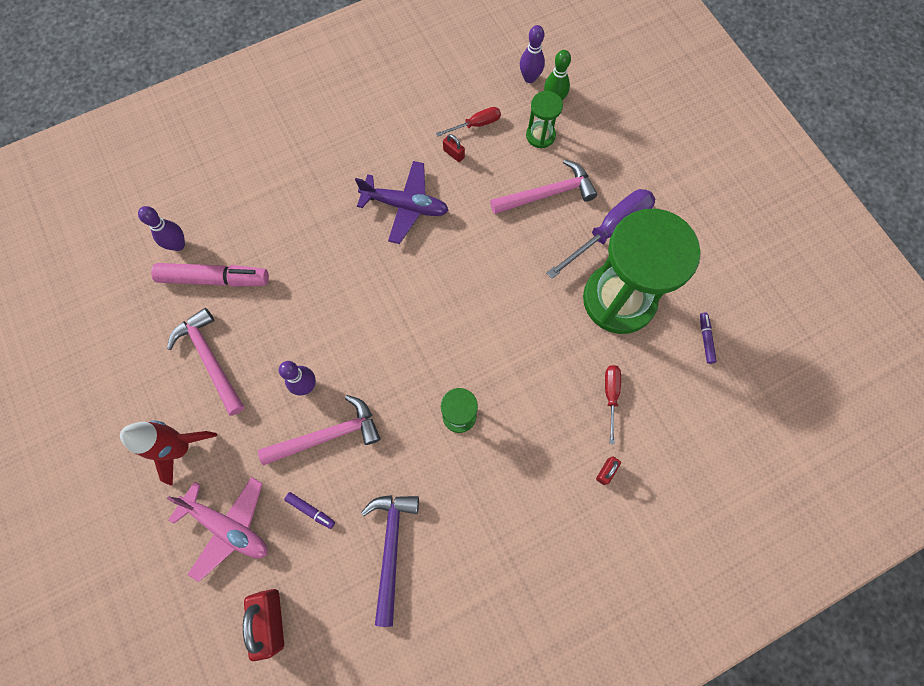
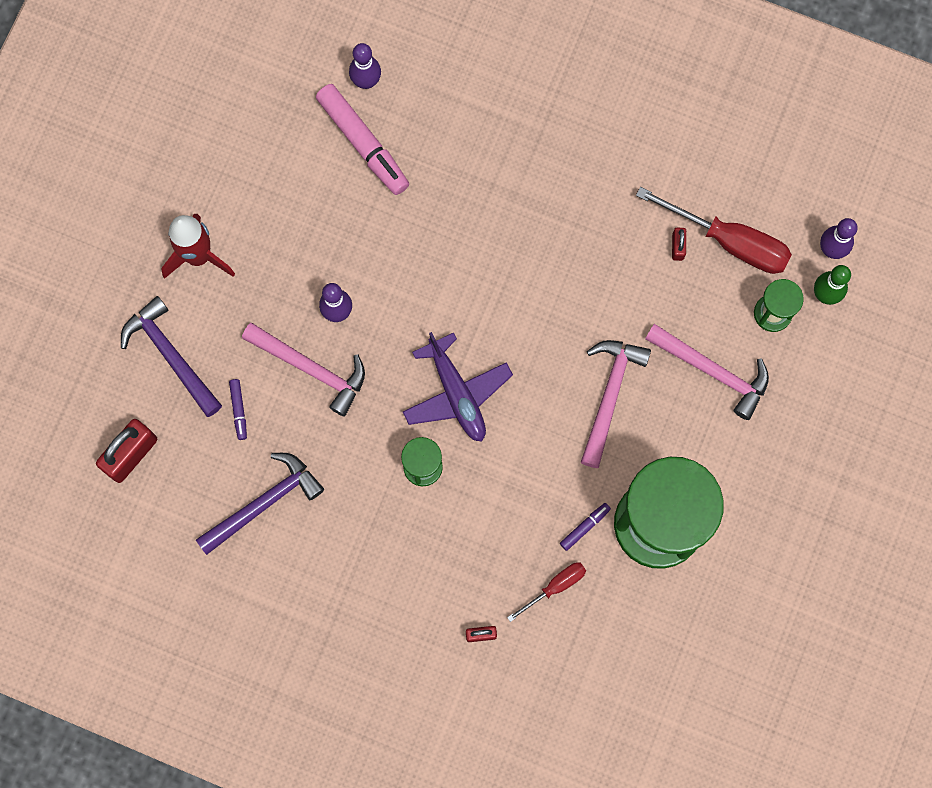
camera: 50 degrees right, 5 degrees up
pink hammer [167,308,244,416] -> pink hammer moved to [581,340,651,468]
pink plane [167,477,268,582] -> purple hammer [121,296,222,417]
purple plane [355,161,449,244] -> purple plane moved to [403,332,513,442]
red screwdriver [436,107,501,137] -> red screwdriver [636,187,792,274], size x1.87
purple screwdriver [546,189,655,279] -> none
purple marker [700,312,717,364] -> purple marker moved to [560,503,611,551]

